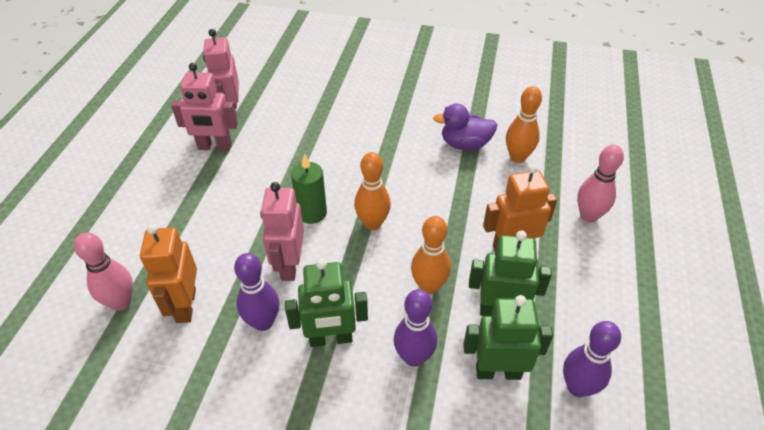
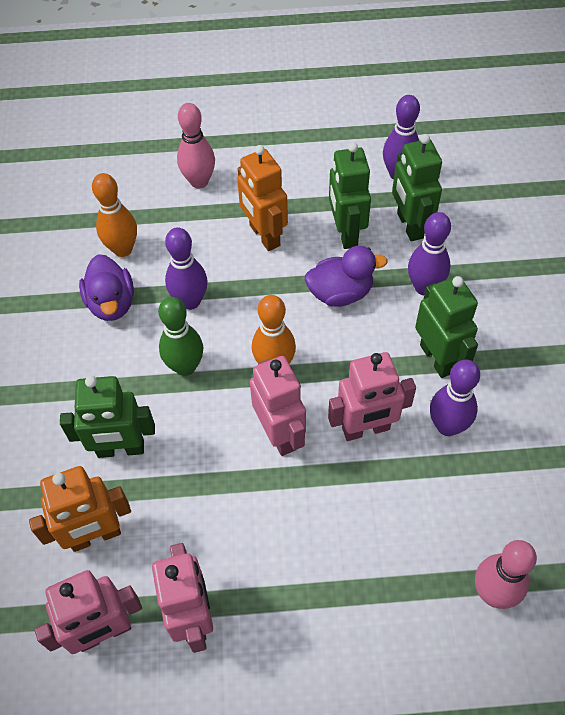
camera: 105 degrees left, 10 degrees up
orange robot [140,224,197,323] -> orange robot moved to [29,466,131,552]
green candle [291,153,327,224] -> pink robot [250,356,306,456]
orange bowling pin [411,216,451,294] -> purple duck [305,246,388,307]
none -> green robot [60,376,155,458]
none -> green bowling pin [158,297,203,376]
none -> purple bowling pin [165,227,208,310]

